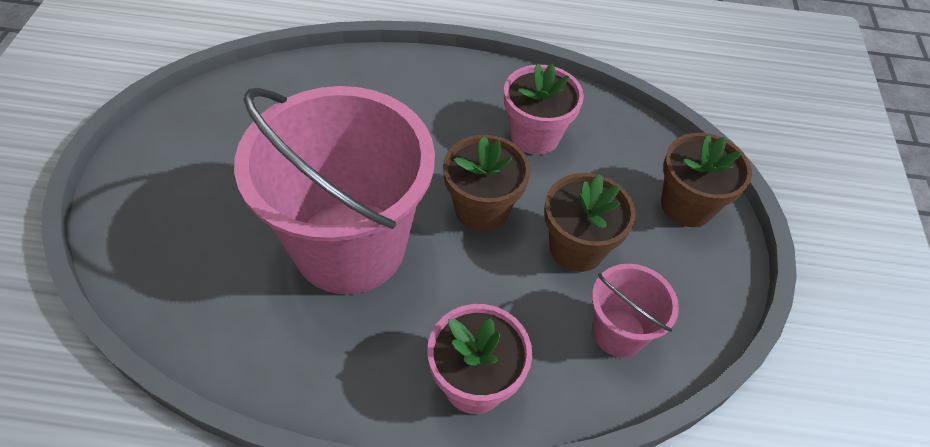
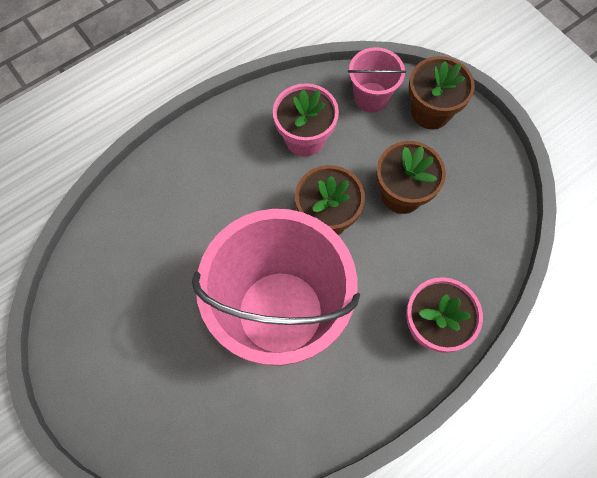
camera: 40 degrees left, 15 degrees up
pink bucket [592,264,679,357] -> pink bucket moved to [348,47,406,112]

